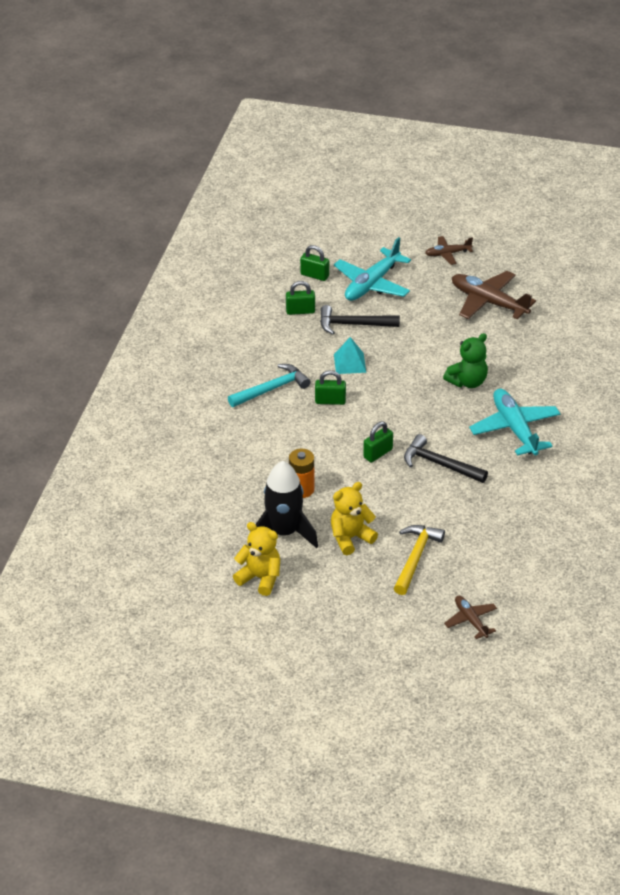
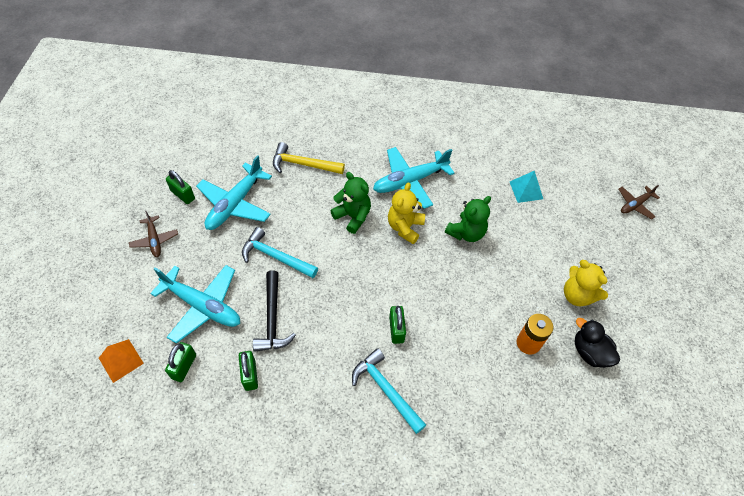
camera: 100 degrees left, 15 degrees up
yellow teddy bear [233,522,280,596] -> yellow teddy bear moved to [388,182,425,244]
black rocket [256,461,318,548] -> black duck [575,318,620,368]
turquoise pyramid [334,337,366,374] -> turquoise pyramid moved to [510,171,543,203]
green padlock [363,422,393,462] -> green padlock moved to [166,170,195,204]
yellow hammer [394,525,445,595] -> yellow hammer moved to [273,142,345,174]
black hammer [404,434,488,483] -> green teddy bear [445,196,491,242]
brown plane [452,271,536,319] -> turquoise plane [196,155,272,230]
none -> orange pyramid [99,339,144,383]
none -> turquoise hammer [242,227,318,278]

